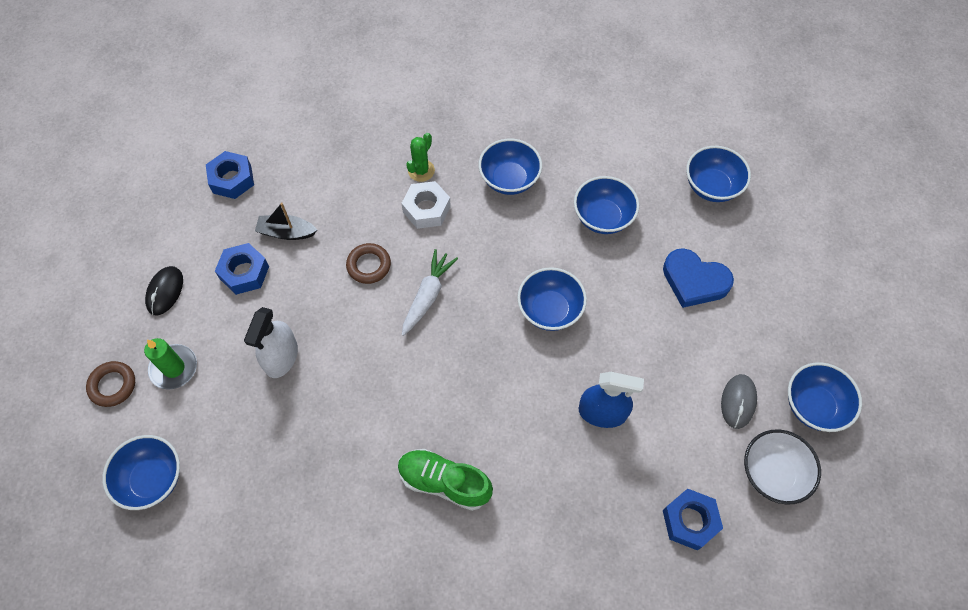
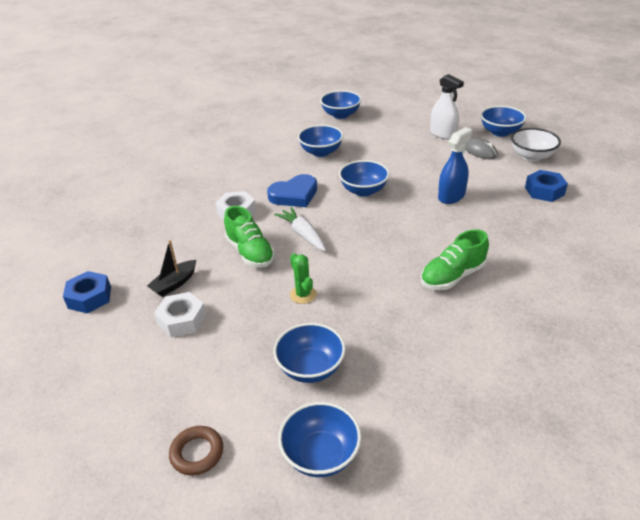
camera: 55 degrees left, 25 degrees down
green candle [144,338,197,390] -> none
black mouse [145,266,183,315] -> none
blue nut [215,243,269,295] -> white nut [154,292,206,337]
white spray bottle [244,307,298,378] -> white spray bottle moved to [430,74,464,140]
brown ring [346,243,391,284] -> green shoe [224,206,275,268]
green cactus [406,133,435,182] -> green cactus moved to [290,253,317,304]
blue bowl [478,139,542,195] -> blue bowl moved to [273,323,345,383]
blue heart [663,248,734,308] -> blue heart moved to [267,174,317,207]

